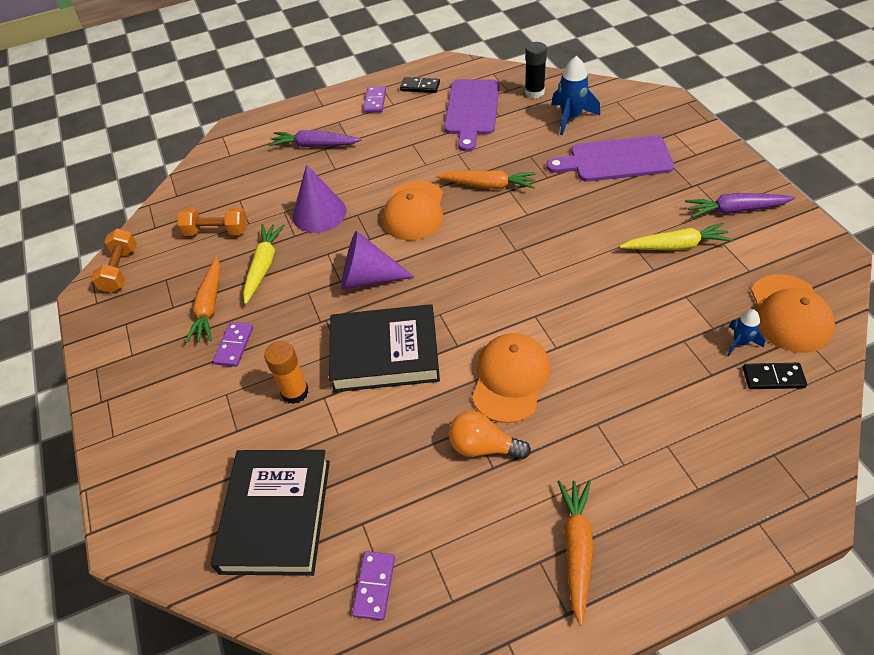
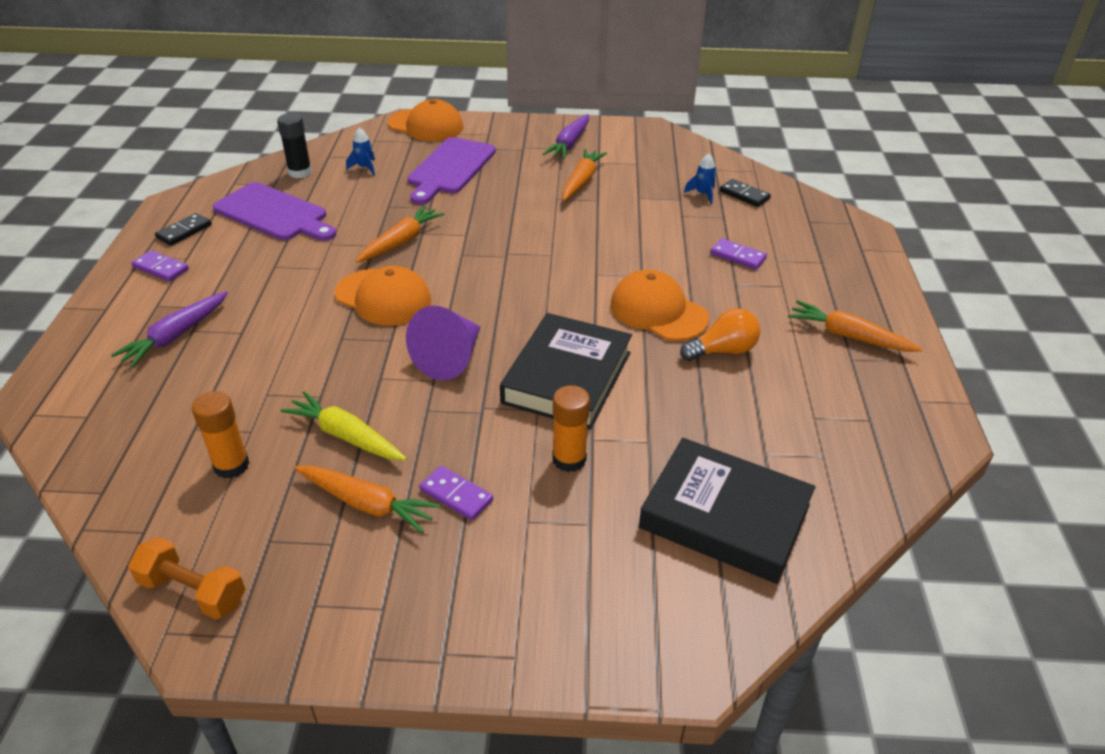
camera: 70 degrees left, 10 degrees down
orange dumbbell [177,208,247,236] -> orange glue stick [192,391,250,479]
purple cone [293,164,347,233] -> none
purple domino [352,551,395,620] -> purple domino moved to [710,238,767,270]
orange light bulb [449,411,531,459] -> orange light bulb turned 150 degrees counterclockwise [680,308,760,361]
blue rocket [551,56,600,135] -> blue rocket [346,128,375,176], size x0.57
yellow carrot [619,223,733,250] -> orange carrot [562,149,607,201]
black domino [743,363,807,389] -> black domino turned 75 degrees counterclockwise [720,179,771,207]
orange cap [751,274,835,353] -> orange cap moved to [388,99,463,141]

